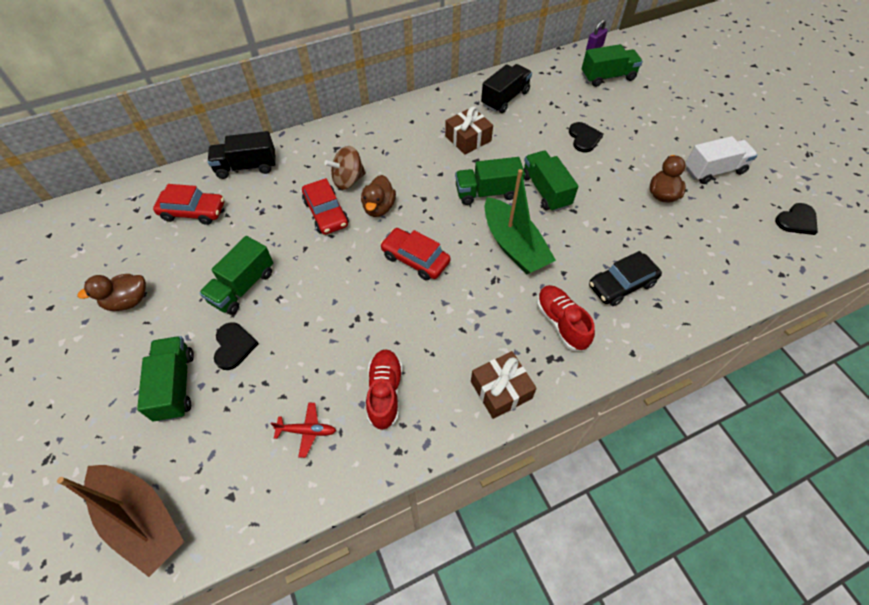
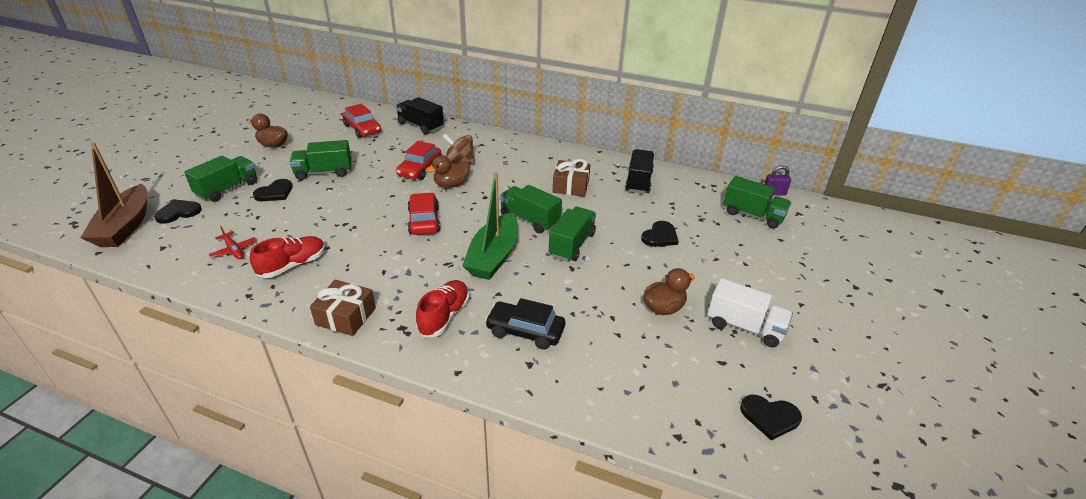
camera: 45 degrees right, 20 degrees down
black truck [481,64,532,113] -> black truck turned 75 degrees counterclockwise [625,149,654,194]
none -> black heart [154,199,202,224]

